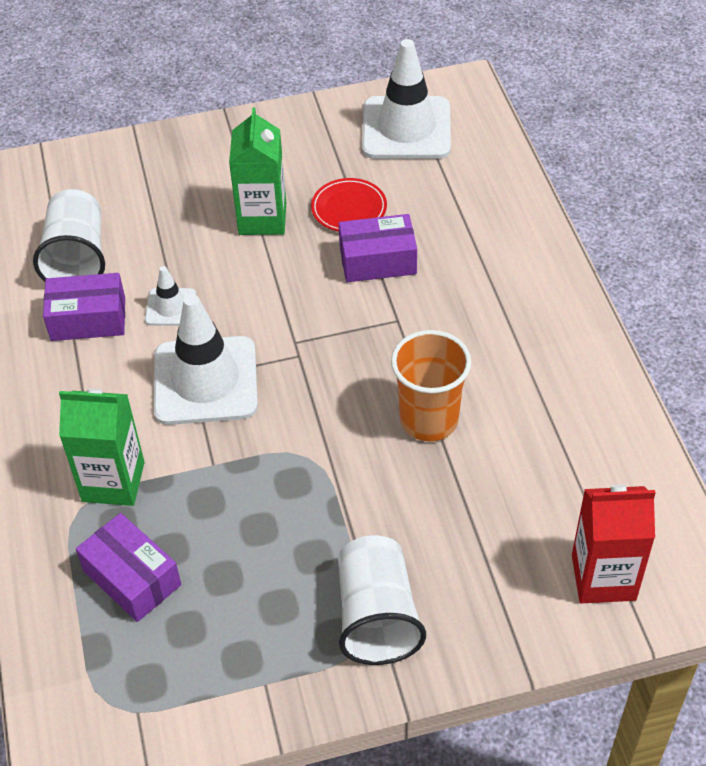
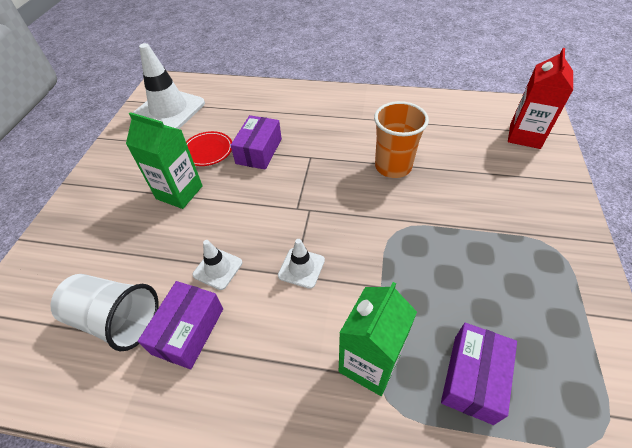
camera: 65 degrees left, 0 degrees up
purple box [76,513,181,622] -> purple box turned 45 degrees counterclockwise [441,323,517,425]
white traffic cone [154,294,258,425] -> white traffic cone [278,239,325,289], size x0.49
white cup [338,535,426,665] -> none

